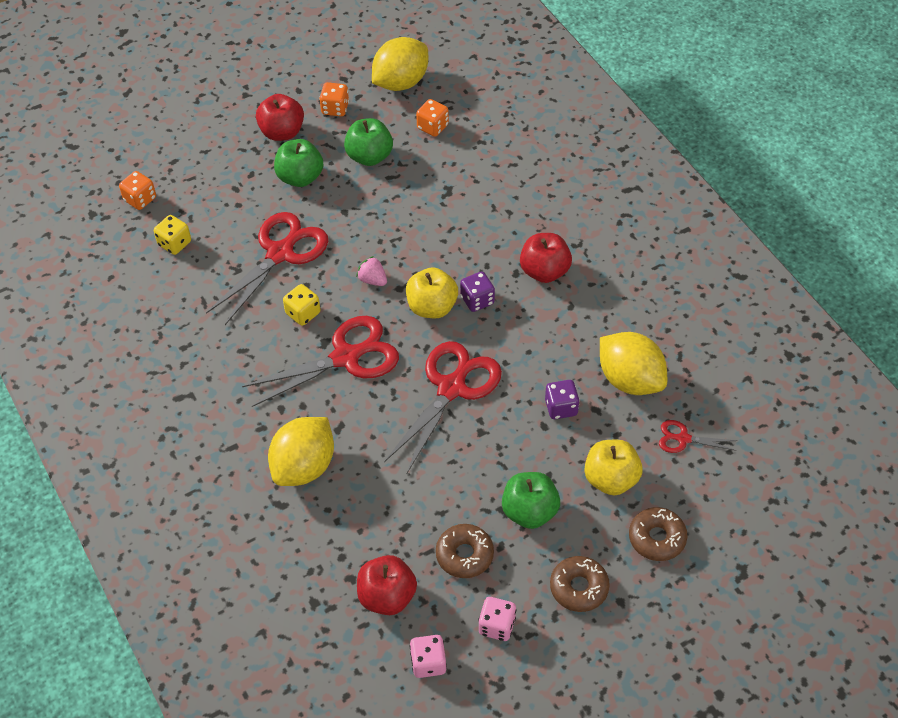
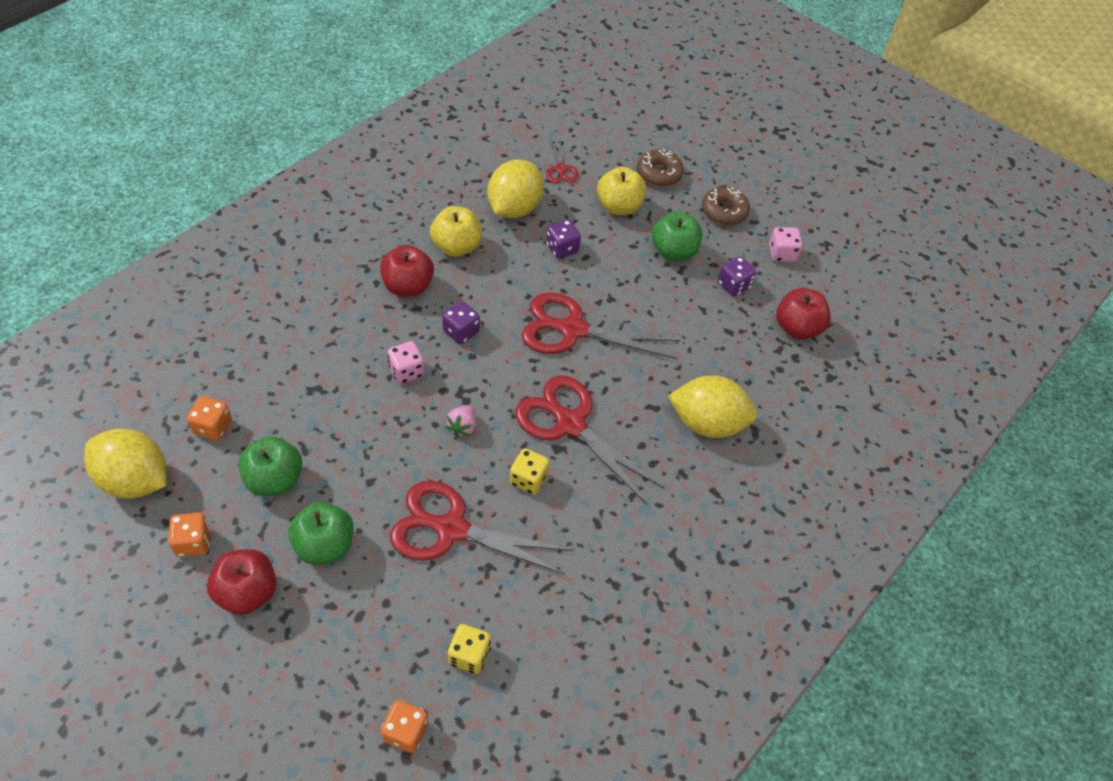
camera: 115 degrees left, 0 degrees up
yellow apple [406,267,458,318] -> yellow apple moved to [430,206,482,257]
pink dice [410,635,447,678] -> pink dice moved to [387,341,425,384]
brown donut [436,524,494,578] -> purple dice [718,256,756,297]

